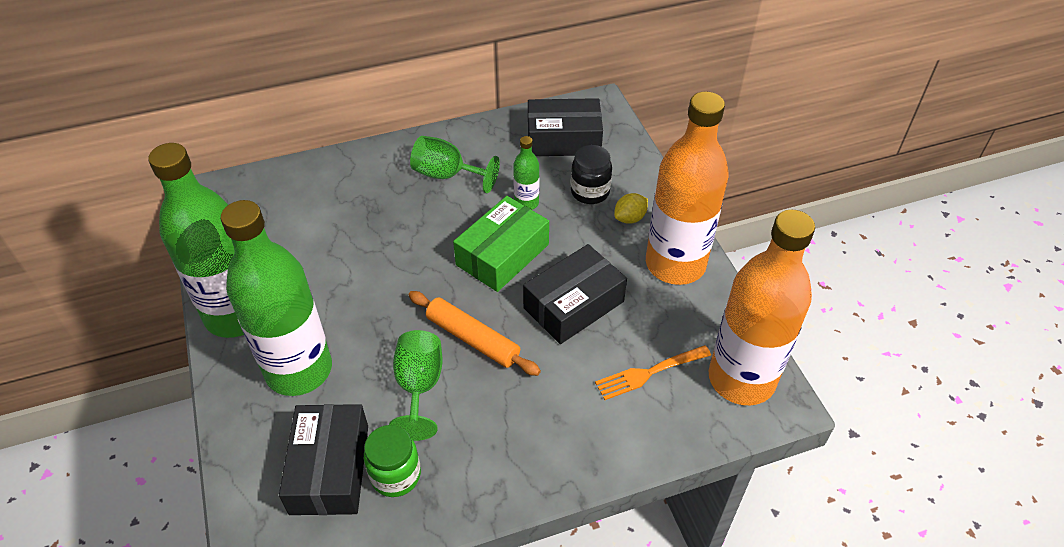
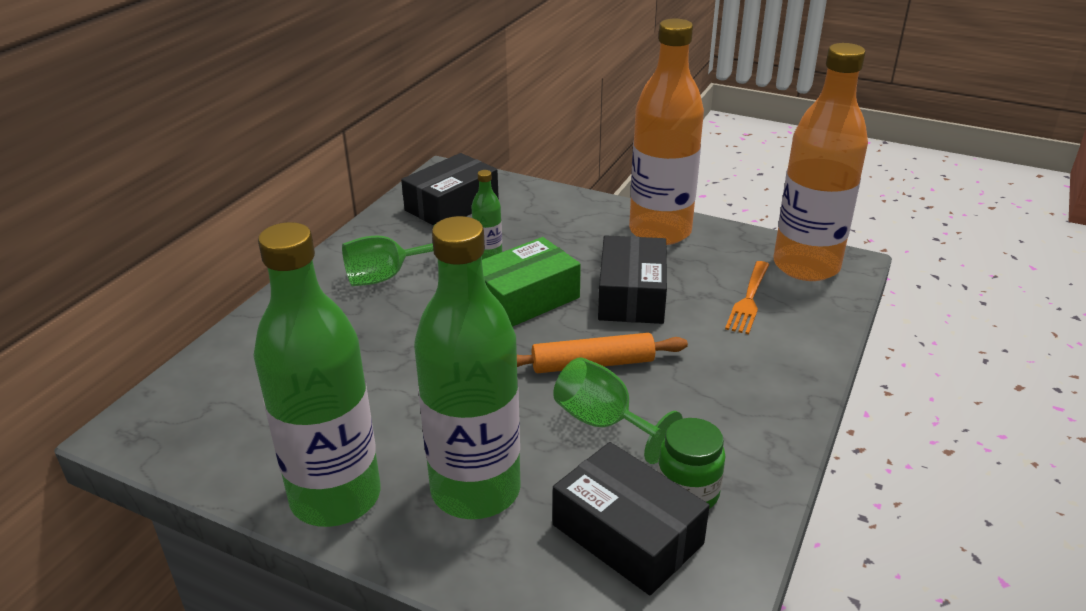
camera: 45 degrees left, 15 degrees down
green box [453,196,549,292] -> green box turned 60 degrees clockwise [482,237,581,327]
black jar [571,145,612,204] -> none
yellow lemon [614,193,648,224] -> none

